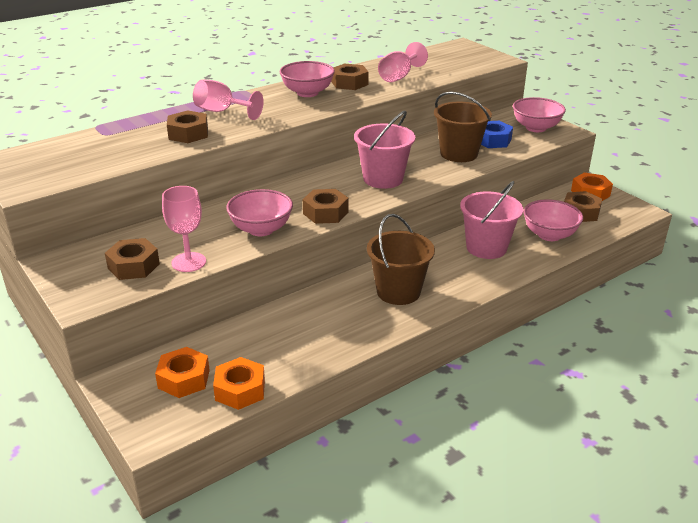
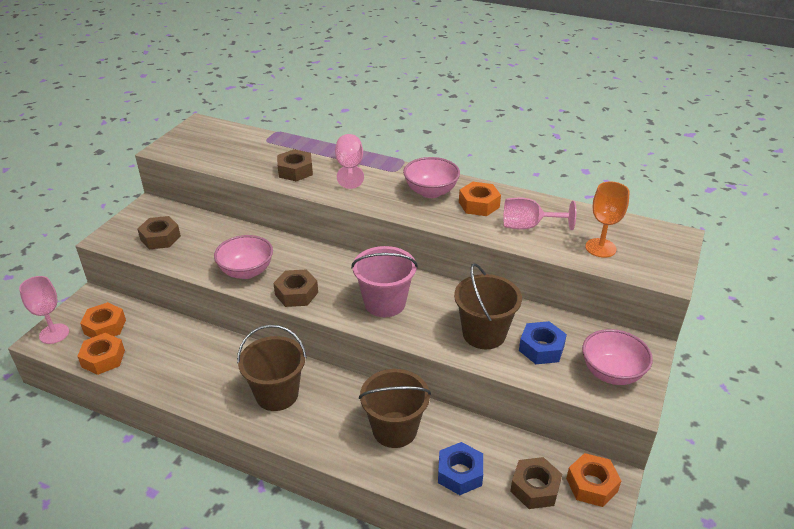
camera: 60 degrees right, 5 degrees up
pink goblet [162,186,206,272] -> pink goblet moved to [19,276,69,344]
brown nut [331,64,369,90] -> orange nut [459,182,501,216]
pink bucket [460,181,523,259] -> brown bucket [359,369,431,448]
pink bowl [523,199,583,241] -> blue nut [438,442,483,495]
none -> orange goblet [585,182,630,258]

